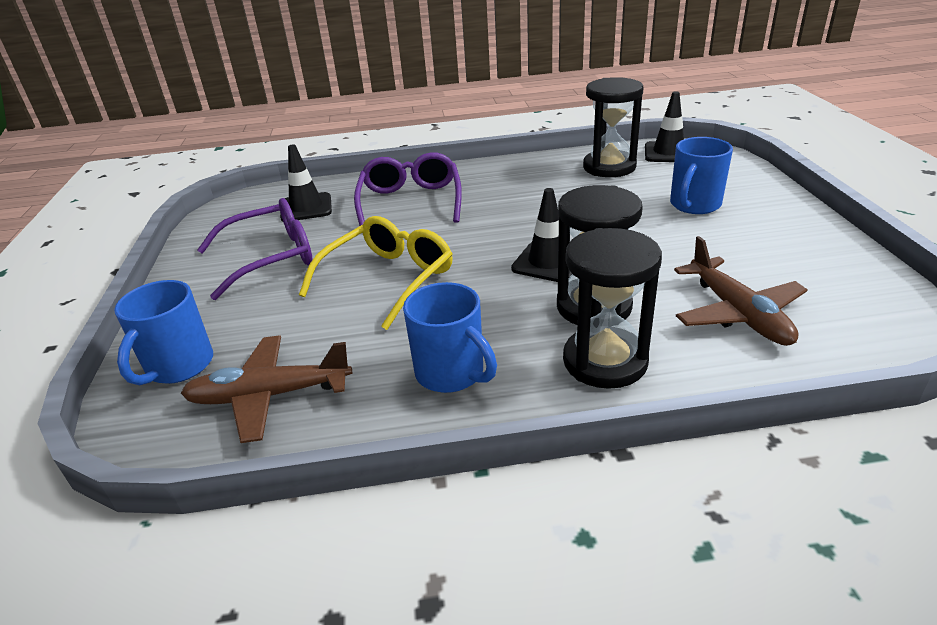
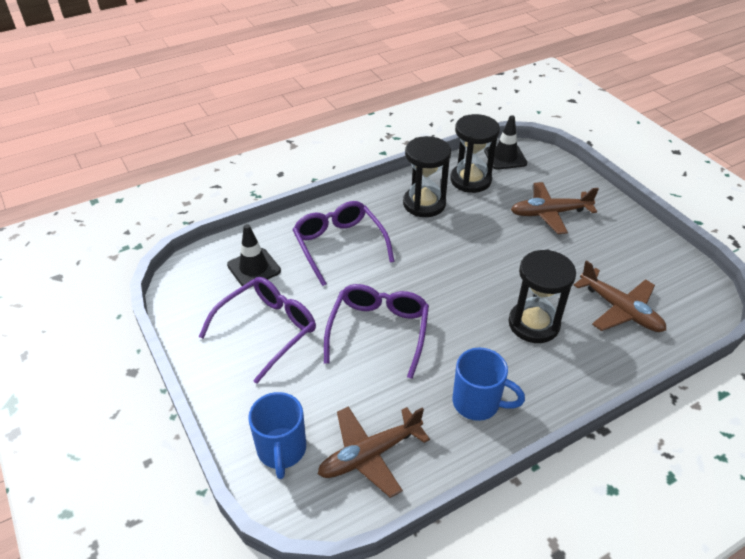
camera: 25 degrees left, 10 degrees up
yellow glasses [299,216,453,330] -> purple glasses [324,284,429,379]
black traffic cone [511,188,572,282] -> none
black hourglass [563,228,662,389] -> black hourglass moved to [403,136,451,217]
blue mug [670,137,733,214] -> brown plane [511,182,599,234]

